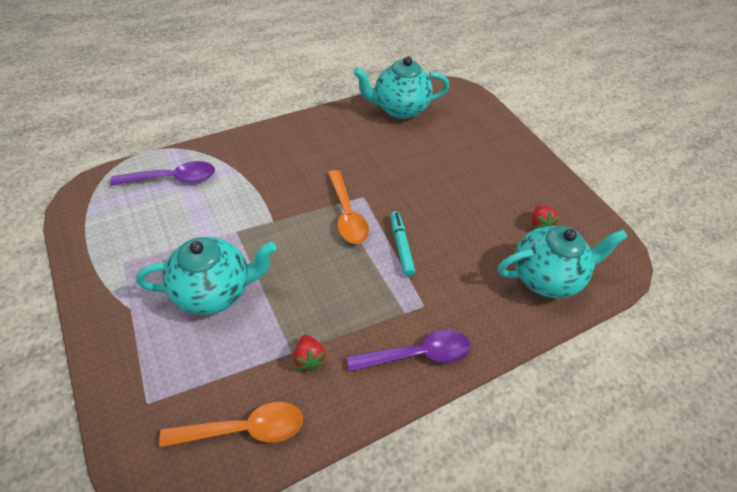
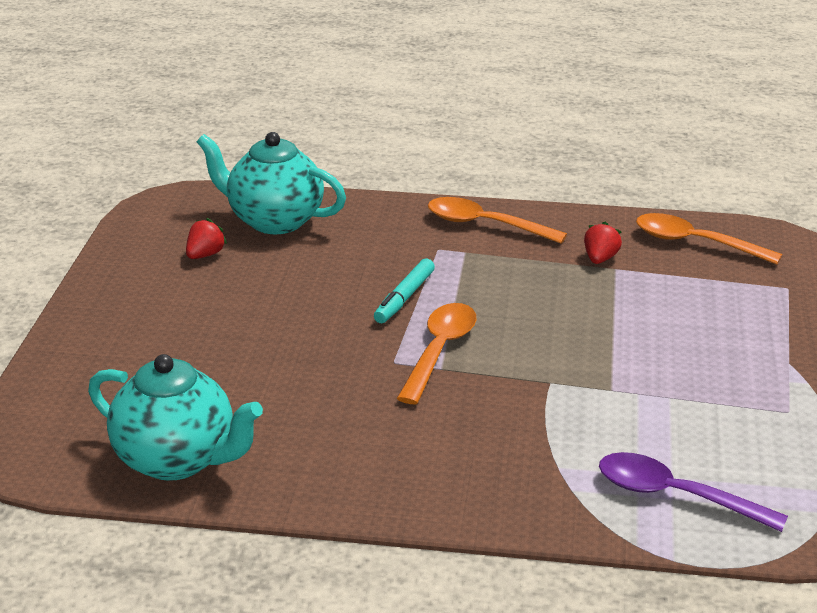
camera: 140 degrees left, 20 degrees down
turquoise teapot [136,237,277,315] -> none
purple spoon [347,329,471,372] -> orange spoon [428,197,567,243]

